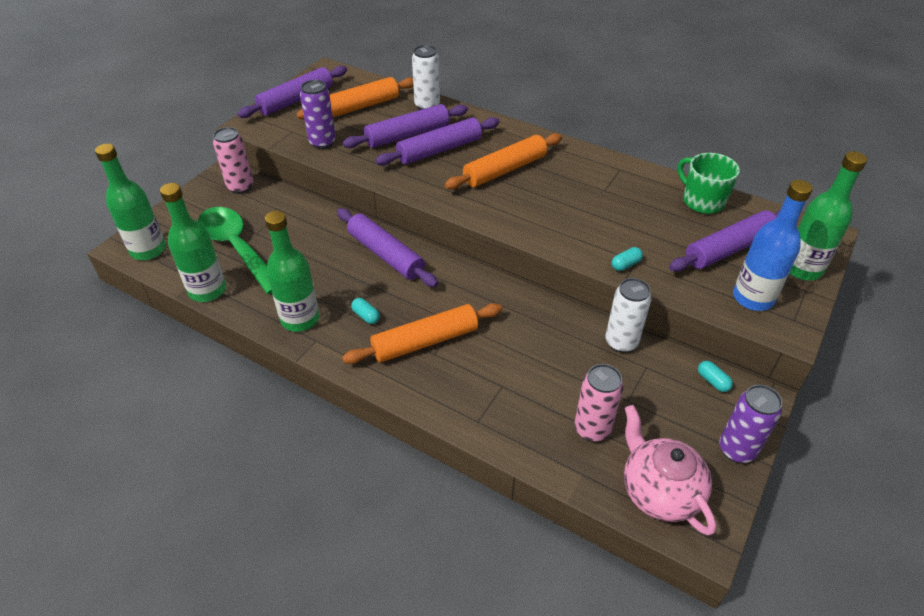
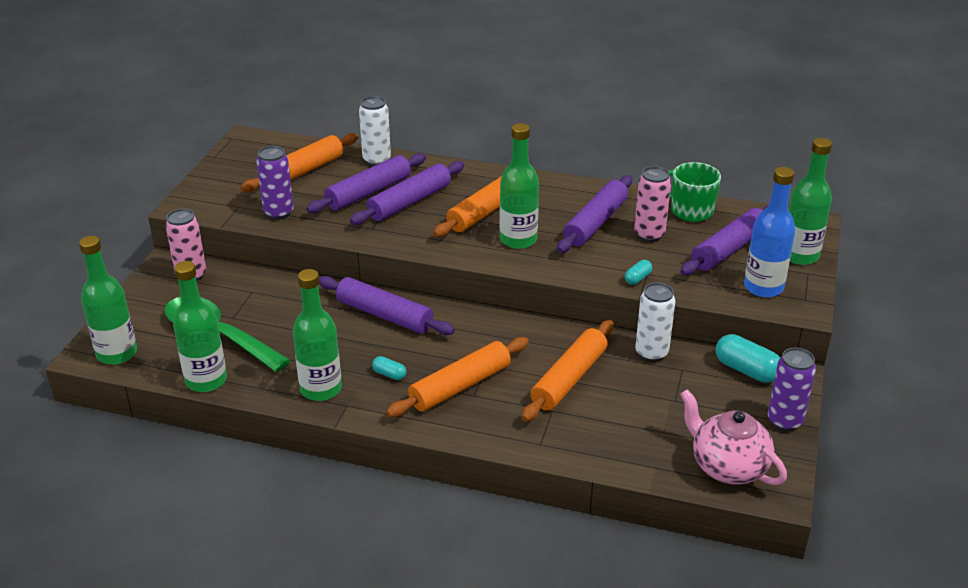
camera: 15 degrees left, 10 degrees down
purple rolling pin [237,66,347,118] -> purple rolling pin moved to [557,175,632,253]
pink can [574,364,623,442] -> pink can moved to [634,166,671,242]
turquoise capsule [698,361,733,392] -> turquoise capsule [716,334,780,383], size x1.88
none -> green bottle [499,123,539,249]
none -> orange rolling pin [522,320,614,422]

